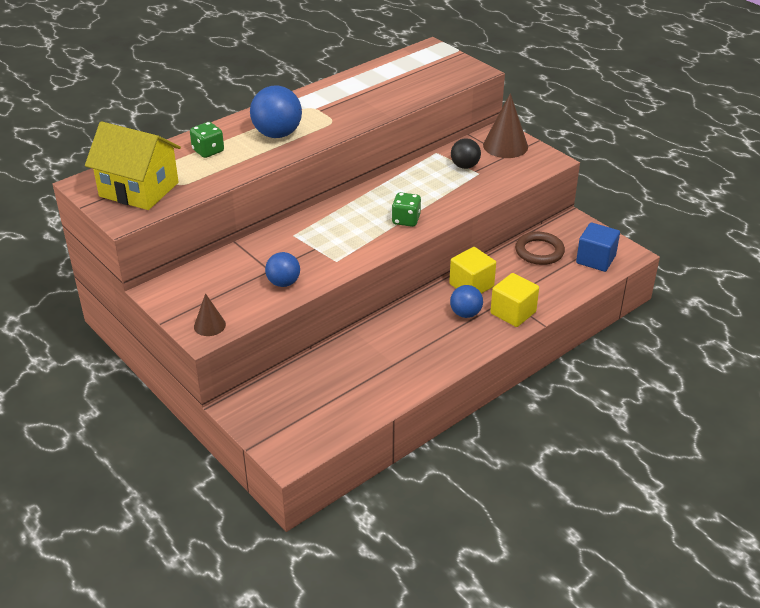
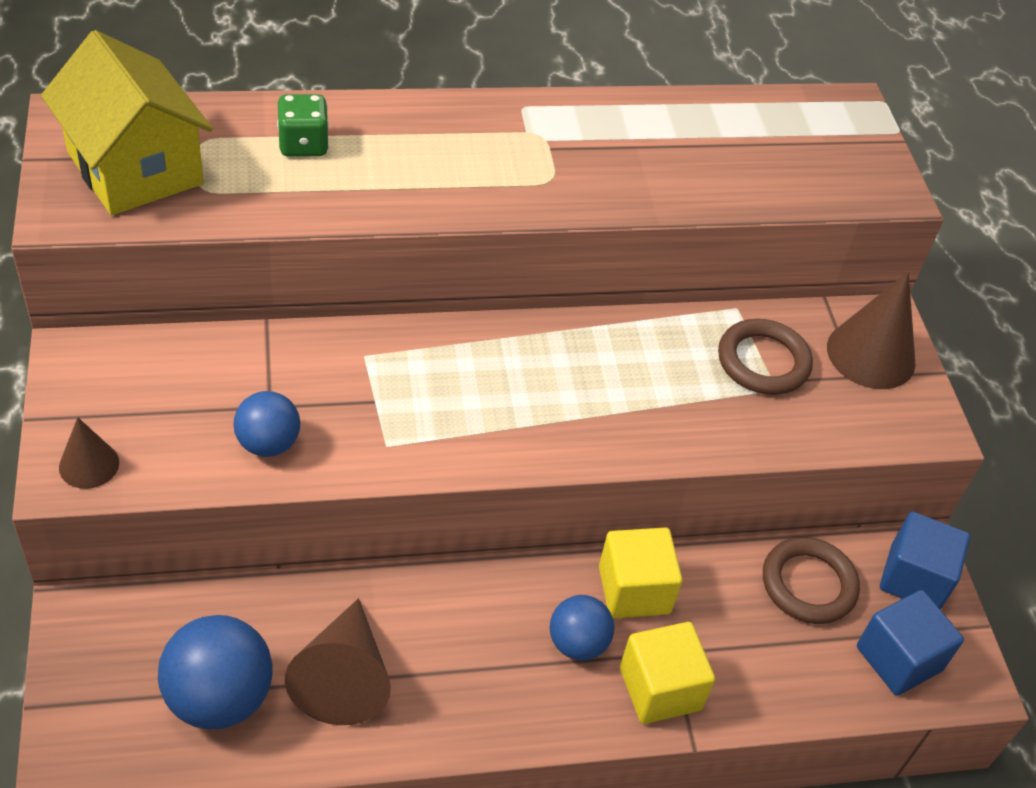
camera: 25 degrees right, 10 degrees up
blue ball [250,85,302,138] -> blue ball moved to [158,615,273,729]
green dice [392,192,421,227] -> none
black ball [451,138,481,169] -> brown ring [718,319,813,395]
none -> brown cone [285,598,391,725]
none -> blue cube [880,512,970,610]

